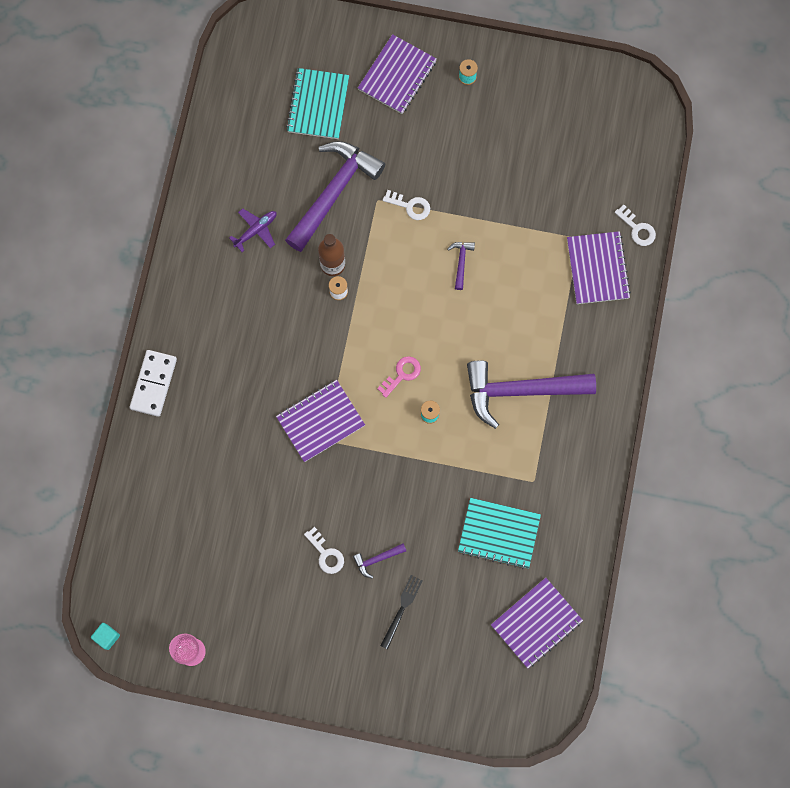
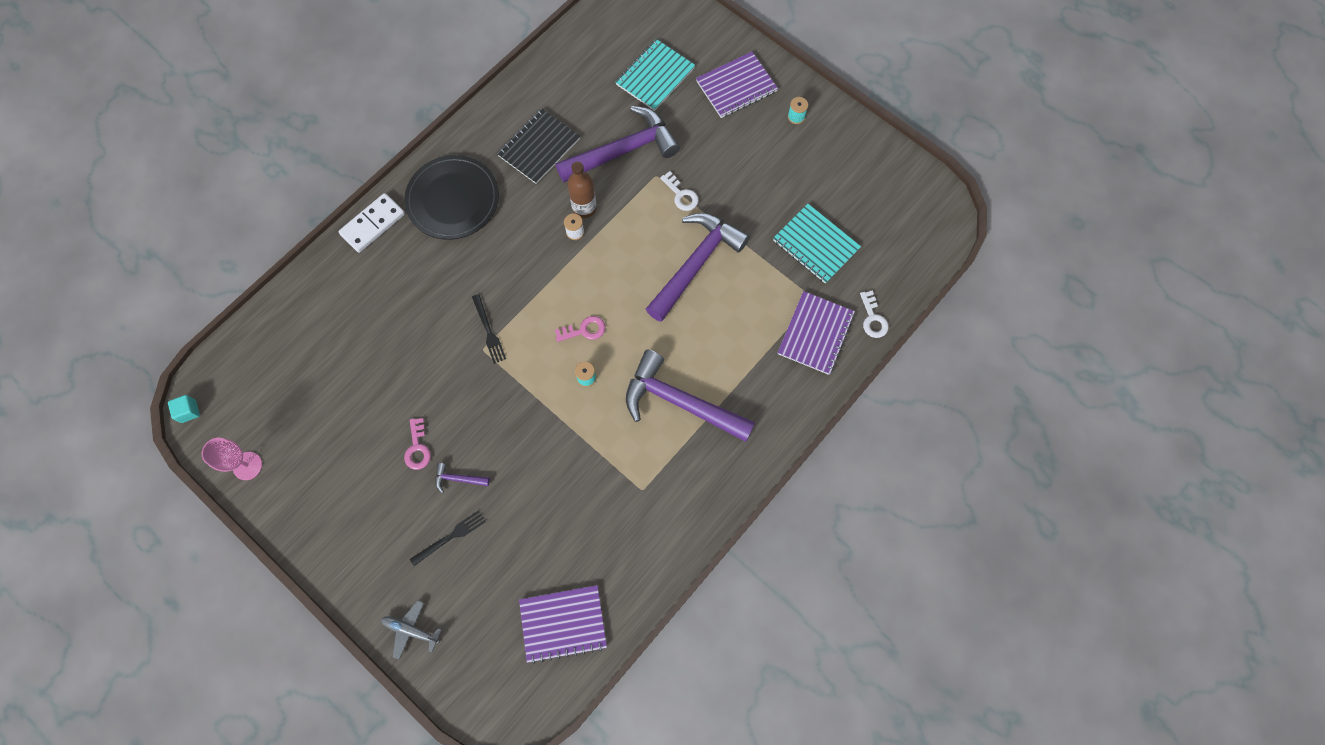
camera: 30 degrees right, 5 degrees down
purple plane [229,208,276,252] -> black notebook [497,108,580,184]
purple notebook [276,380,365,462] -> black fork [472,294,506,364]
white key [304,527,344,574] -> pink key [404,418,431,470]
purple hammer [448,242,475,290] -> purple hammer [646,213,750,322], size x2.49
turquoise notebook [458,498,541,569] -> turquoise notebook moved to [773,204,861,284]
none -> grey plane [381,600,442,660]
none -> black plate [404,155,499,240]

